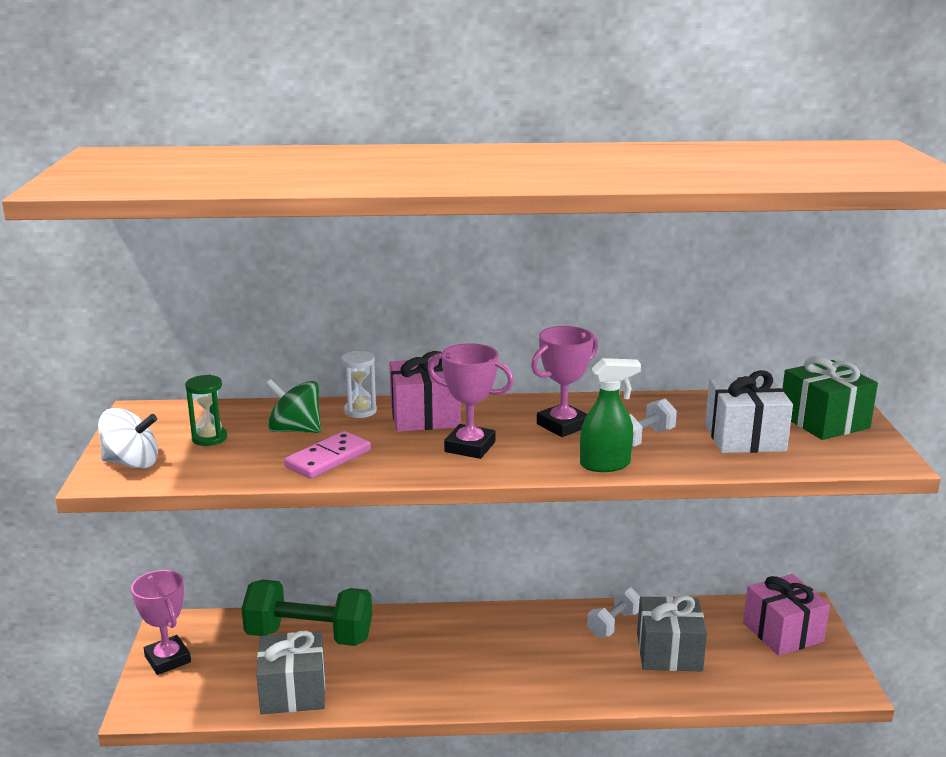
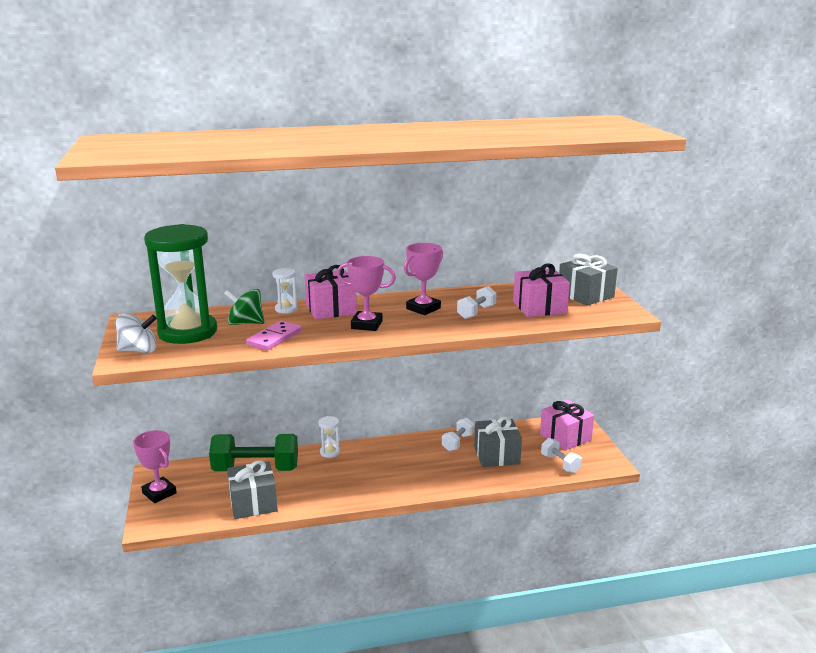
camera: 10 degrees left, 0 degrees up
green hourglass [185,375,227,446] -> green hourglass [144,224,217,344], size x2.43
green spray bottle [580,358,641,472] -> none
white gift [705,370,793,453] -> pink gift [513,263,570,317]
green gift [782,356,878,440] -> grey gift [559,254,618,306]
none -> white hourglass [319,416,340,458]
none -> white dumbbell [541,438,582,473]

